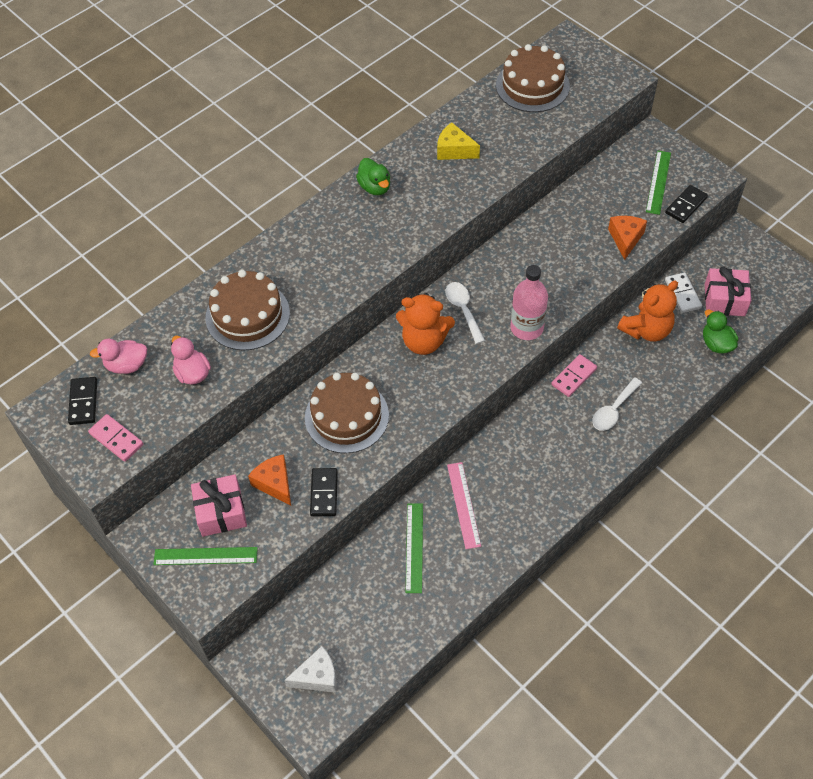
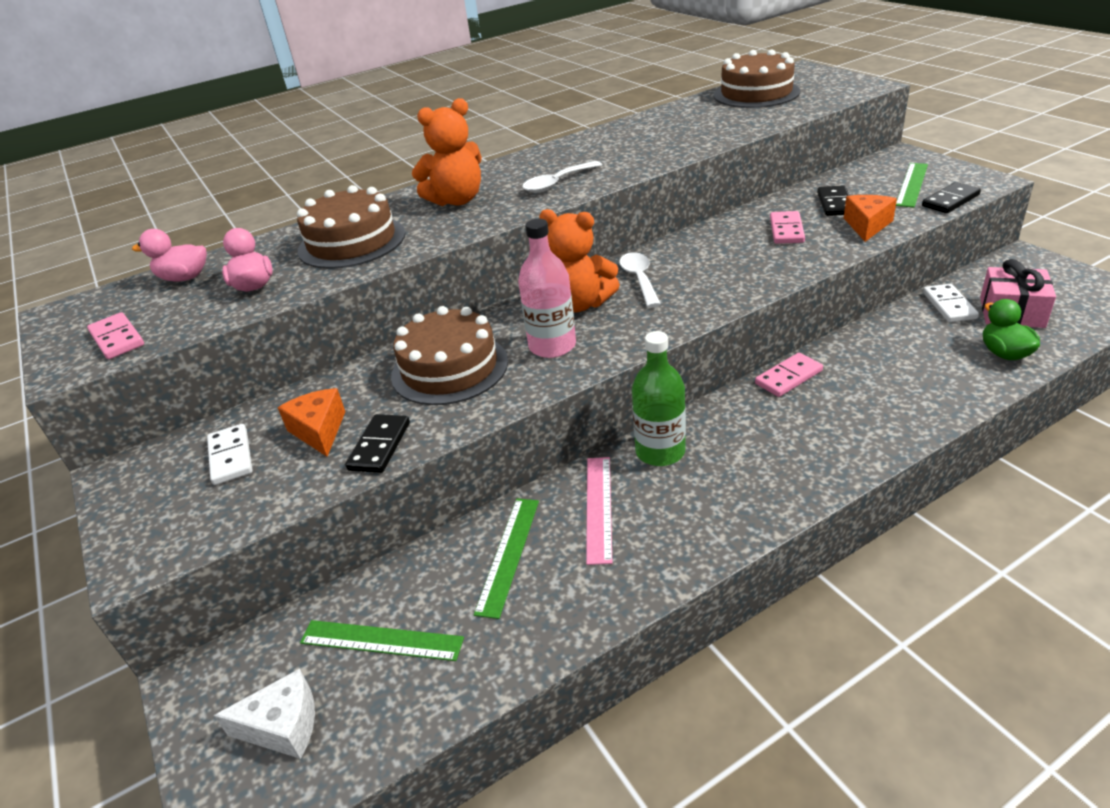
camera: 15 degrees right, 20 degrees down
black domino [68,377,97,425] -> black domino moved to [817,185,850,216]
green ruler [153,547,258,565] -> green ruler moved to [300,620,464,661]
pink gift [191,474,247,537] -> white domino [207,424,253,485]
green duck [356,158,390,195] -> none
yellow cheese [437,122,480,160] -> none
pink bottle [510,265,548,340] -> pink bottle moved to [518,219,576,358]
white spoon [592,378,642,431] -> white spoon moved to [522,161,602,193]
orange teddy bear [617,281,678,342] -> orange teddy bear moved to [412,98,482,206]
none -> green bottle [632,331,686,466]
none -> pink domino [770,211,805,244]

